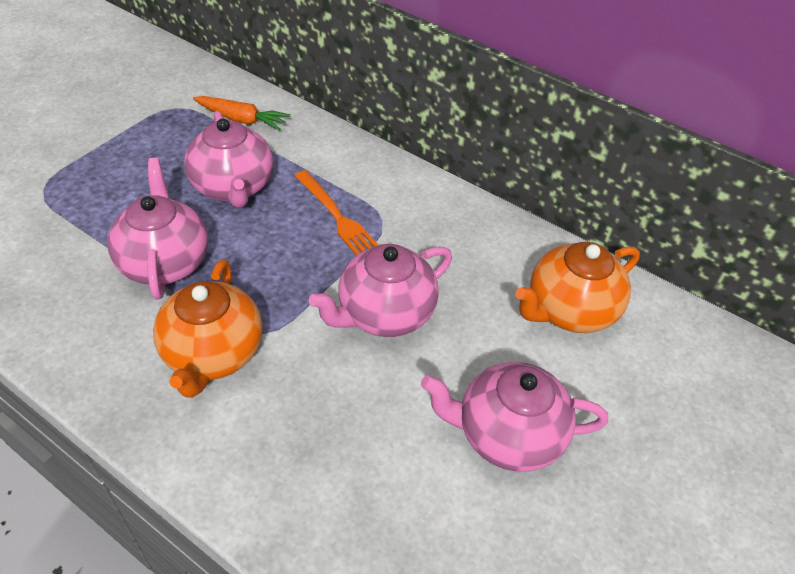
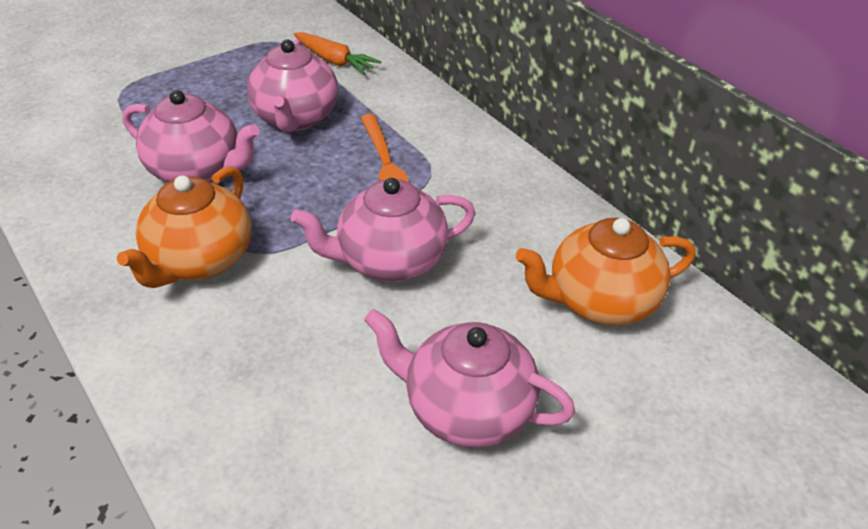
camera: 20 degrees right, 5 degrees down
pink teapot [107,158,208,300] -> pink teapot turned 105 degrees clockwise [122,90,260,182]

